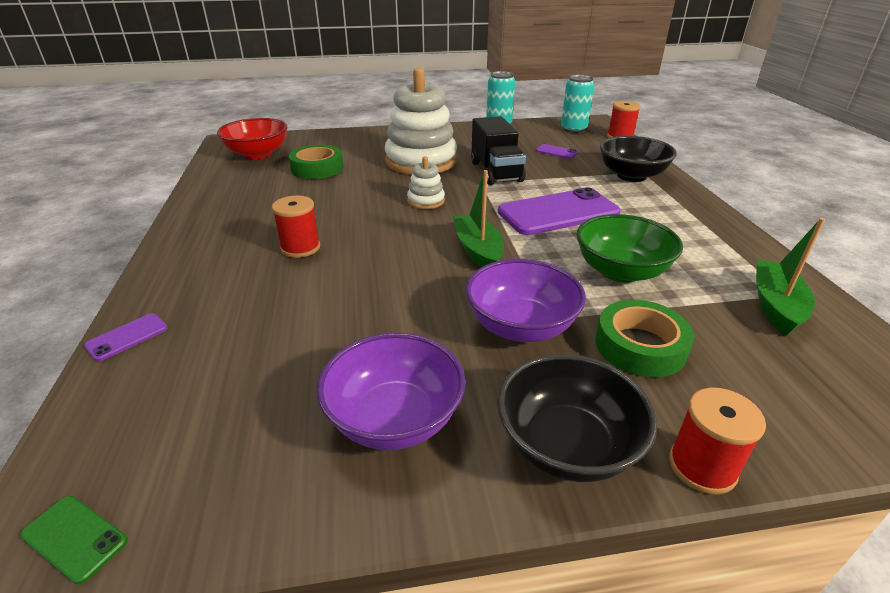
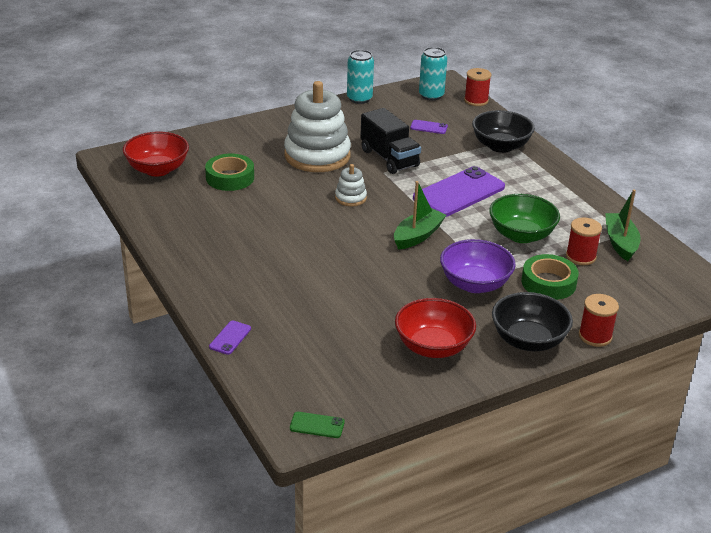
camera: 20 degrees left, 0 degrees up
red spool [272,195,320,258] -> red spool moved to [566,217,602,265]
purple bowl [317,333,465,450] -> red bowl [395,298,476,358]
green boat [453,170,504,268] -> green boat turned 75 degrees clockwise [394,181,446,250]

